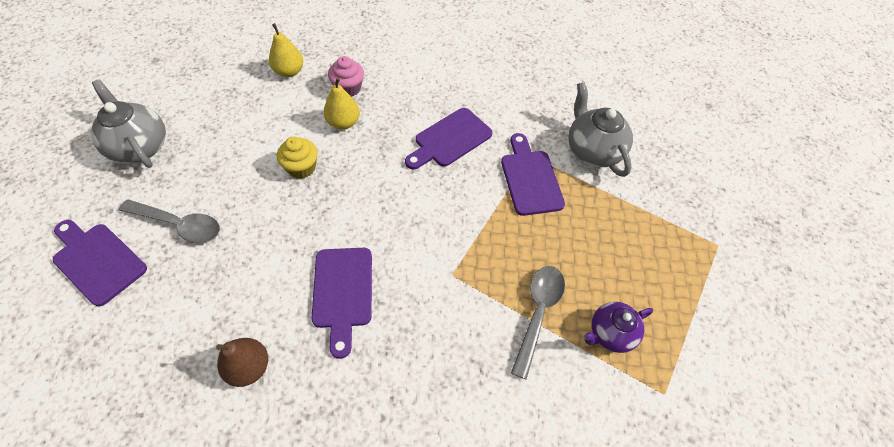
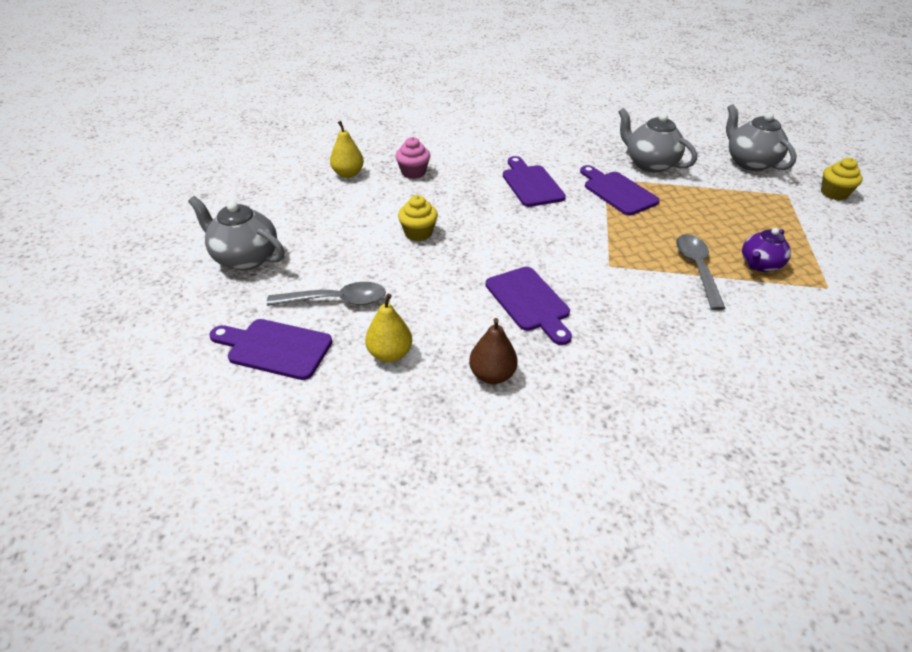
camera: 20 degrees left, 15 degrees down
yellow pear [324,78,360,130] -> yellow pear moved to [365,294,412,362]
purple cutting board [405,108,493,170] -> purple cutting board turned 135 degrees clockwise [503,156,566,207]
none -> grey teapot [726,104,797,171]
none -> yellow cupcake [821,158,863,200]

